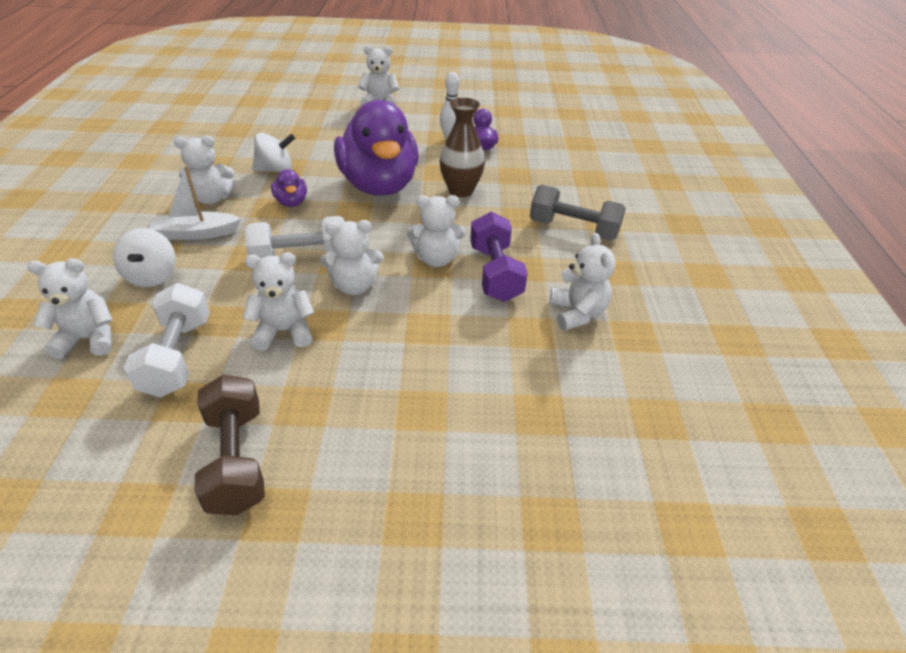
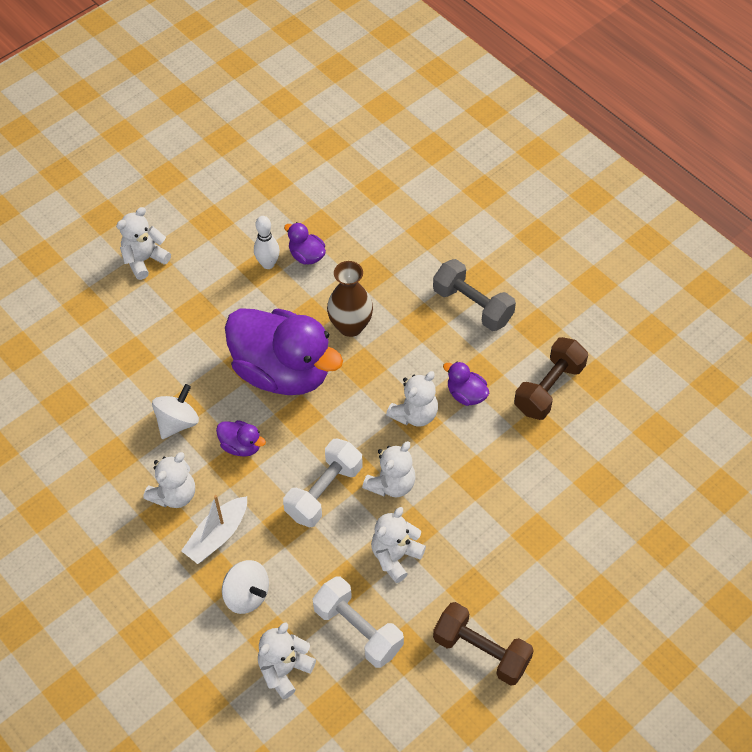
camera: 40 degrees left, 15 degrees up
purple dumbbell [470,212,528,302] -> purple duck [443,362,489,406]
grey dumbbell [530,185,626,241] -> grey dumbbell turned 60 degrees clockwise [433,259,516,331]
white teddy bear [550,233,616,330] -> brown dumbbell [514,337,588,420]

